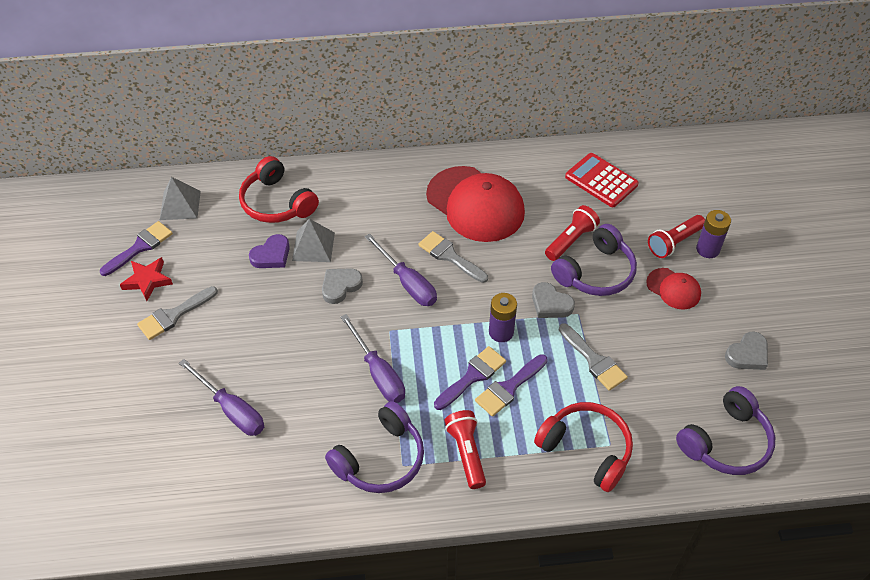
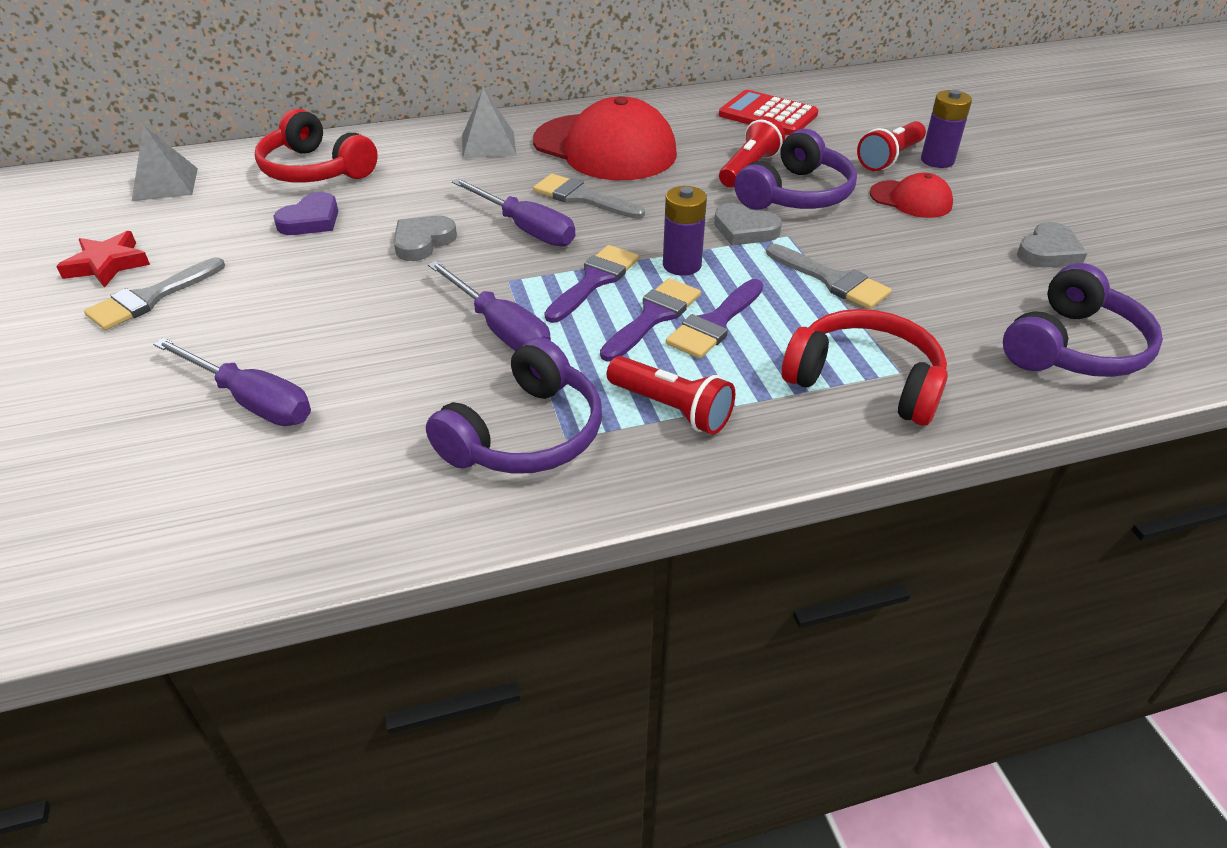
camera: 10 degrees left, 10 degrees down
purple brush [100,221,173,276] -> purple brush moved to [545,245,639,323]
grey pyramid [292,219,335,262] -> grey pyramid moved to [462,88,516,158]
red flashlight [444,410,486,489] -> red flashlight turned 150 degrees clockwise [607,356,735,435]

